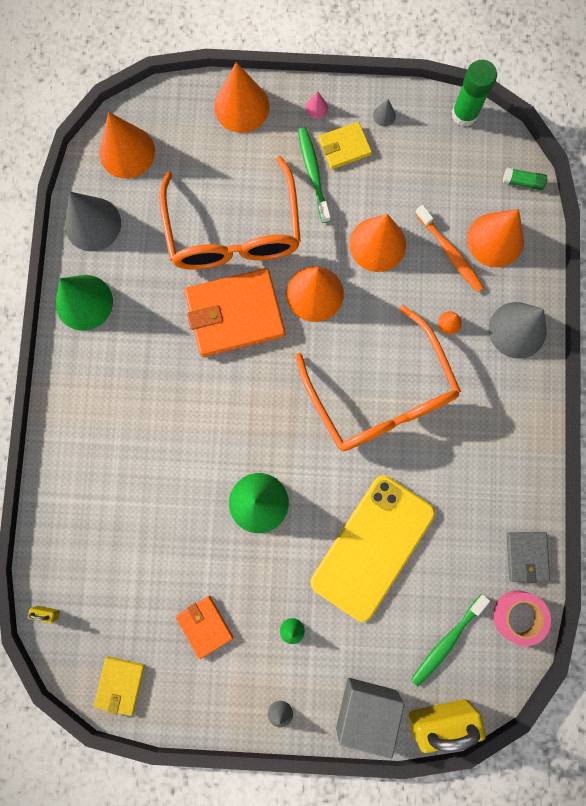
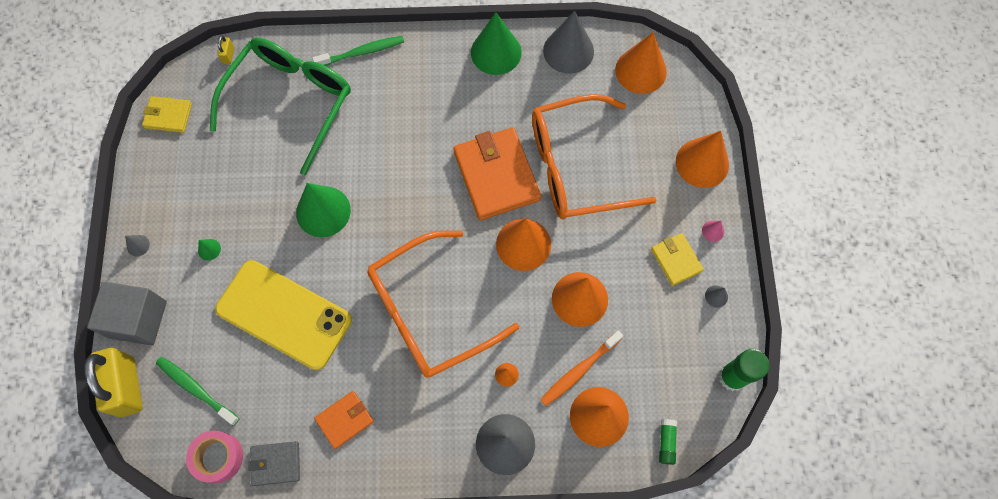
camera: 85 degrees right, 10 degrees down
orange wallet [176,596,233,659] -> orange wallet moved to [314,391,374,449]
green toothbrush [298,127,331,223] -> green toothbrush moved to [312,36,404,66]
none -> green glasses [210,38,351,175]

